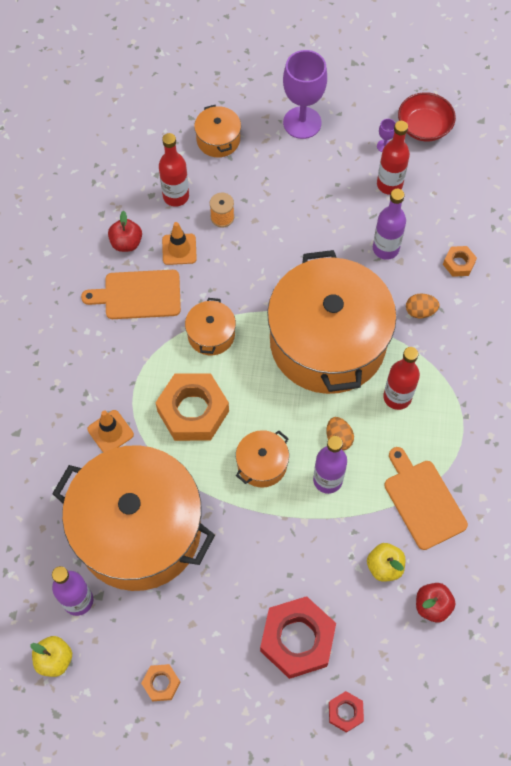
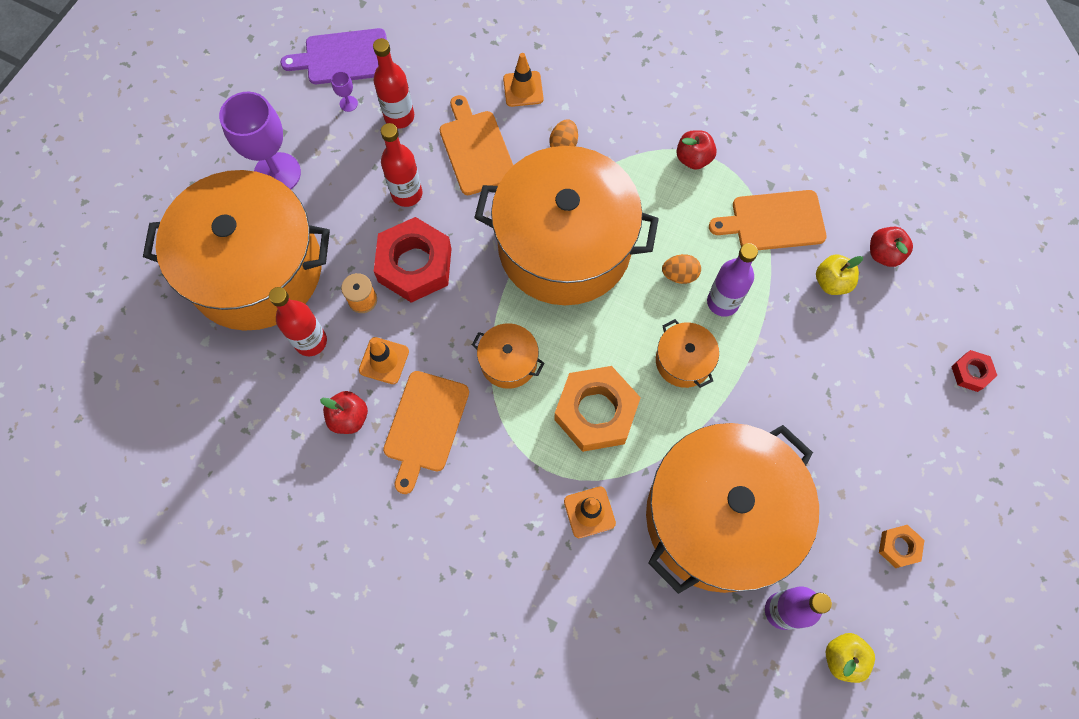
camera: 70 degrees left, 5 degrees up
orange pot [194,105,241,157] -> orange pot [143,170,330,331], size x2.45
red nut [260,596,336,679] -> red nut moved to [374,217,452,303]
purple bottle [373,189,406,260] -> orange cutting board [440,95,514,195]
red bottle [383,347,420,410] -> red bottle moved to [381,123,422,207]
red bowl [398,92,456,141] -> purple cutting board [280,28,387,84]
orange nut [443,246,477,277] -> orange traffic cone [503,53,543,107]
none -> red apple [676,130,717,170]

